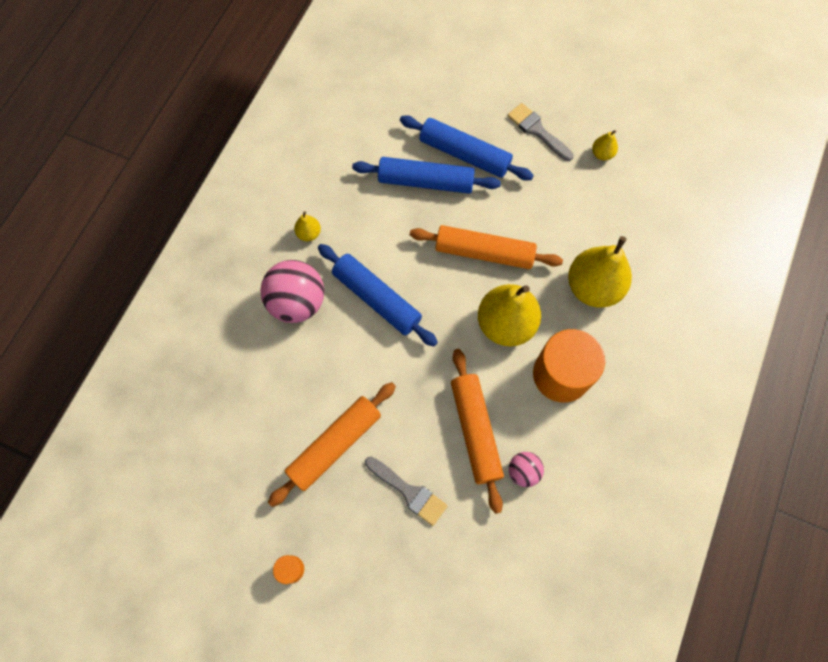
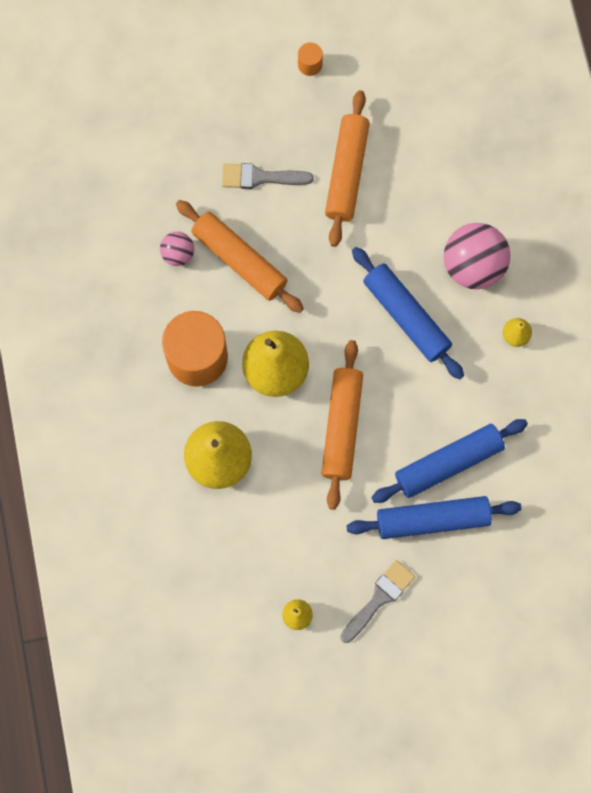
camera: 145 degrees right, 5 degrees up
blue rolling pin [318,244,438,347] -> blue rolling pin turned 45 degrees clockwise [352,247,464,380]
orange rolling pin [410,225,563,269] -> orange rolling pin turned 60 degrees counterclockwise [322,340,363,510]
grey brush [507,103,574,161] -> grey brush turned 60 degrees counterclockwise [340,560,415,643]

